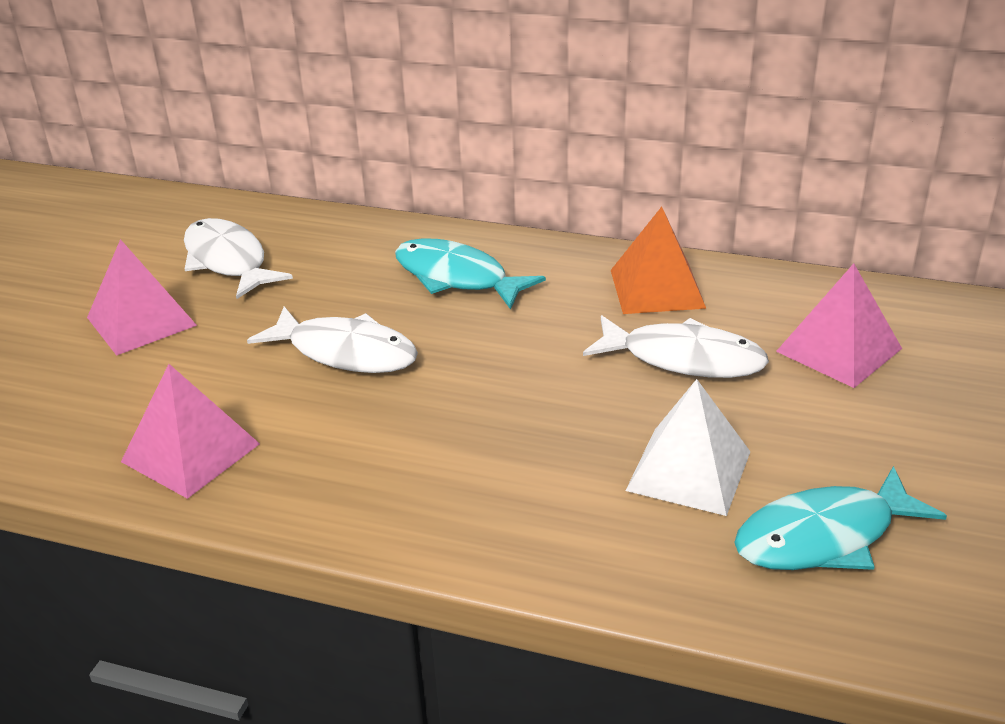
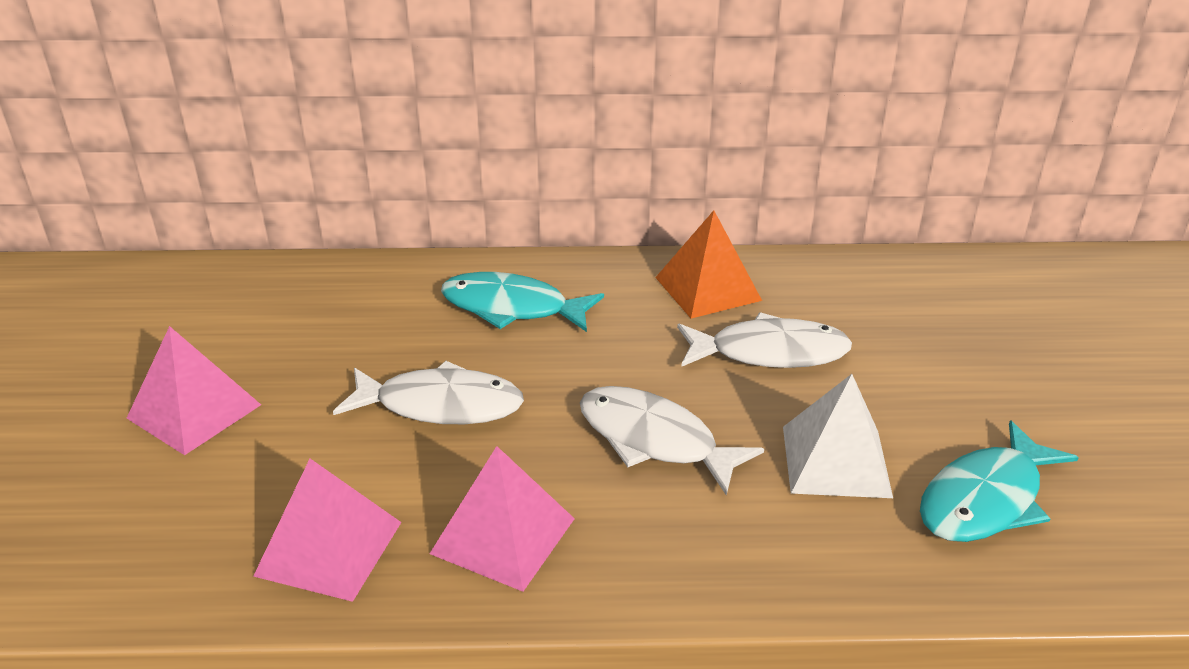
camera: 20 degrees left, 0 degrees up
white fish [184,218,293,299] -> white fish moved to [580,386,764,496]
pink pyramid [776,263,902,388] -> pink pyramid moved to [430,446,575,592]

